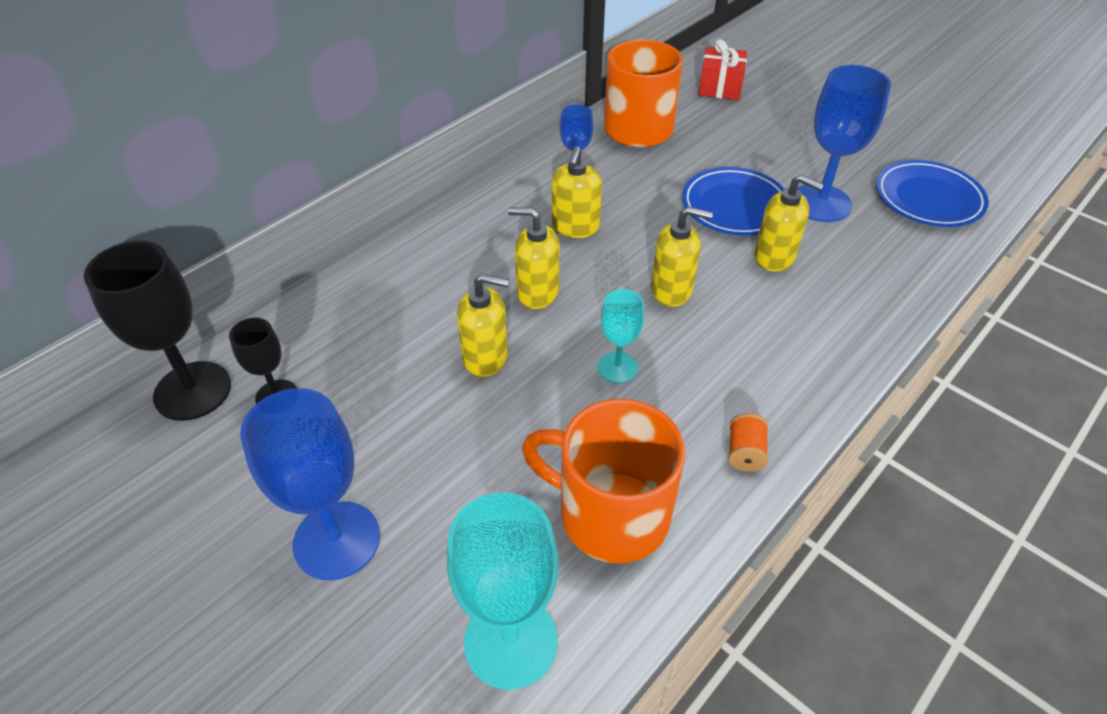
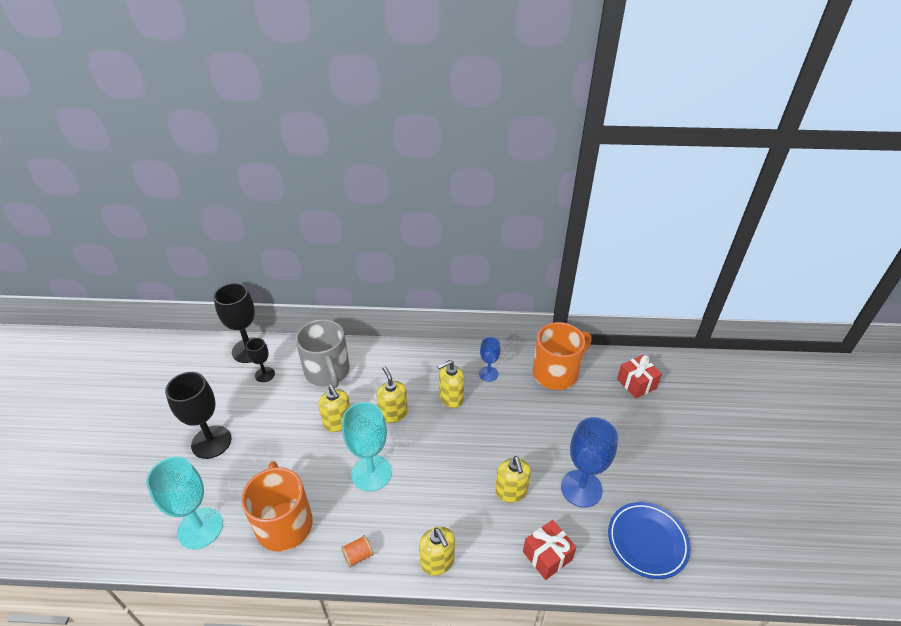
camera: 50 degrees right, 5 degrees down
blue goblet [240,388,380,580] -> black goblet [165,372,232,459]
turquoise goblet [598,289,644,383] -> turquoise goblet [342,402,392,491], size x1.79
yellow soap dispenser [651,206,713,307] -> yellow soap dispenser moved to [419,527,455,576]
blue plate [682,167,784,236] -> none
none -> grey mug [296,319,350,388]
none -> red gift [523,520,576,580]

